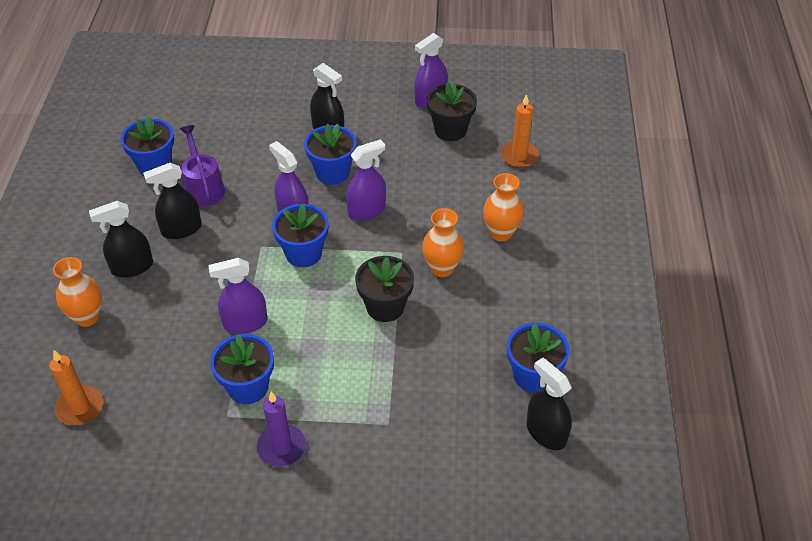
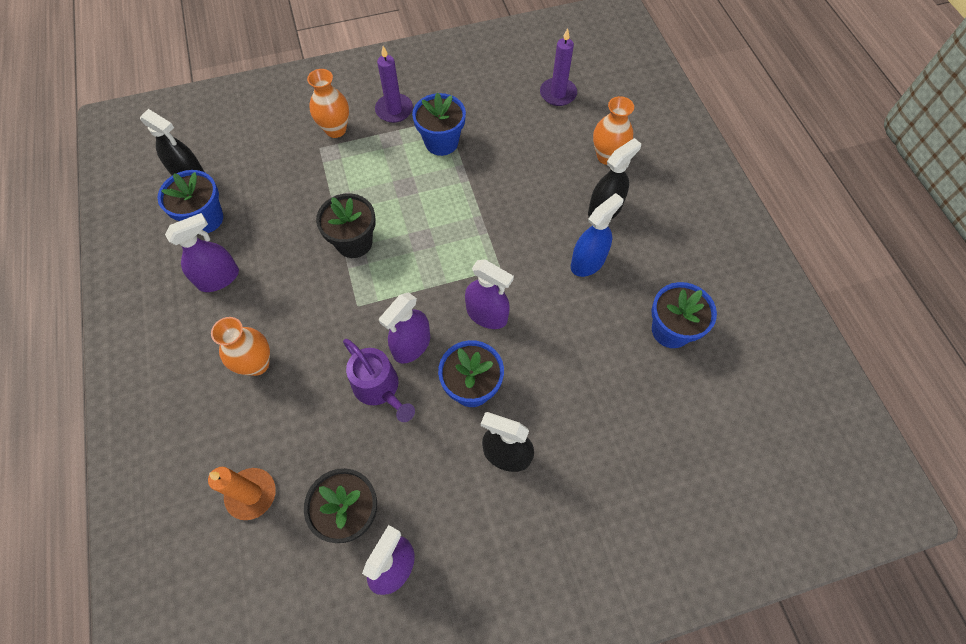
camera: 160 degrees right, 15 degrees up
orange candle [49,350,103,426] -> purple candle [540,28,577,106]
black spray bottle [143,163,202,239] -> blue spray bottle [571,193,623,277]
purple watering can [180,125,225,207] -> purple watering can moved to [343,339,415,422]
purple spray bottle [208,258,267,334] -> purple spray bottle moved to [165,213,239,292]
blue flower pot [272,204,329,267] -> none
orange vase [422,208,464,277] -> orange vase moved to [307,69,349,138]

